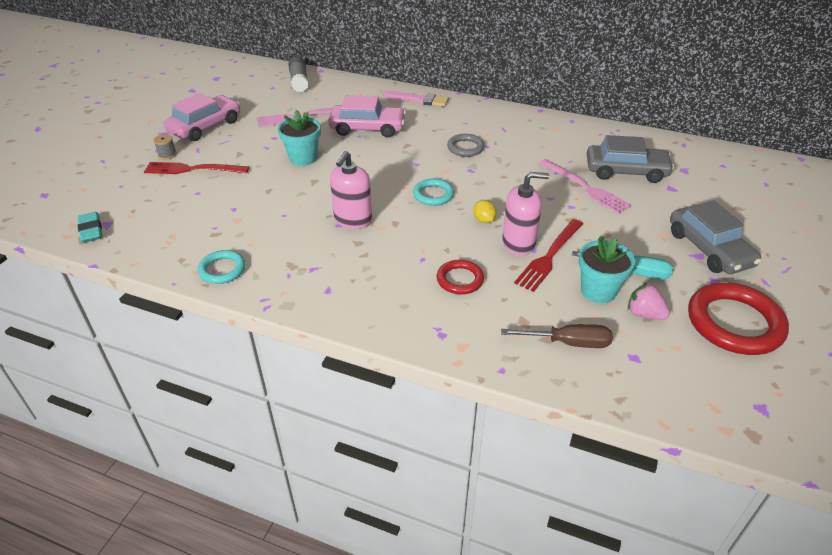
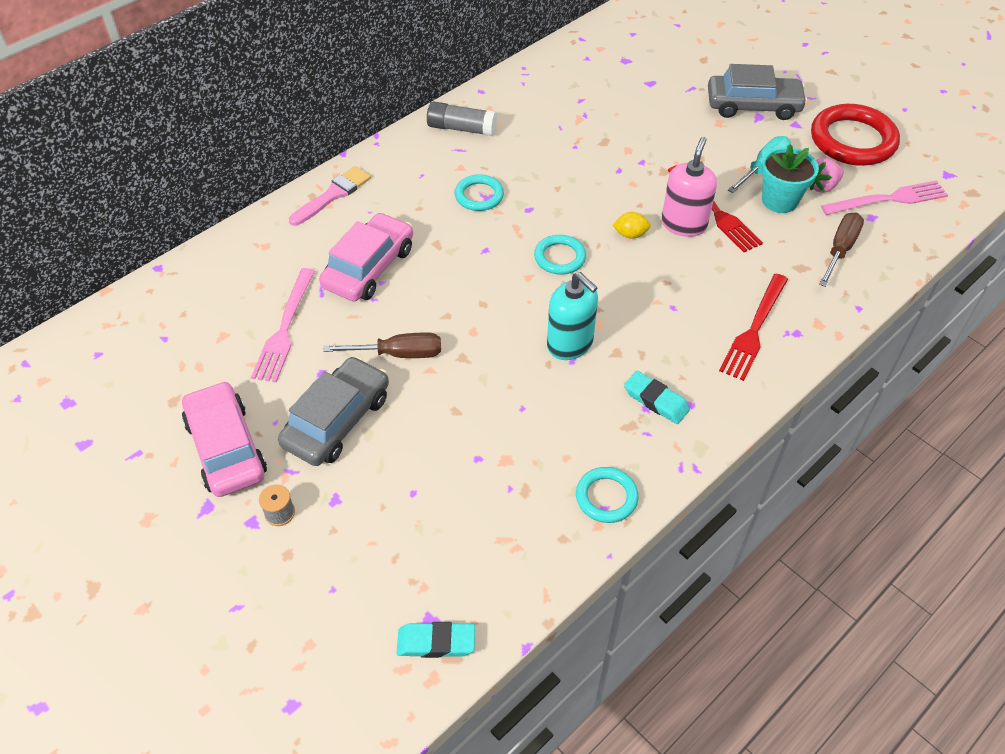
camera: 65 degrees left, 10 degrees up
red fork [144,162,249,174] -> red fork moved to [719,274,788,381]
turquoise flower pot [278,110,321,166] -> brown screwdriver [323,332,441,358]
grey glue stick [288,57,309,92] -> grey glue stick moved to [427,101,497,136]
pink soap dispenser [330,151,372,229] -> turquoise soap dispenser [547,272,598,360]
red ring [437,260,484,294] -> none
grey ring [447,134,484,157] -> turquoise ring [455,174,504,211]
pink fork [539,159,631,214] -> pink fork moved to [821,180,948,215]
grey car [587,135,674,183] -> grey car moved to [278,356,389,466]
none -> turquoise eraser [624,371,690,424]

